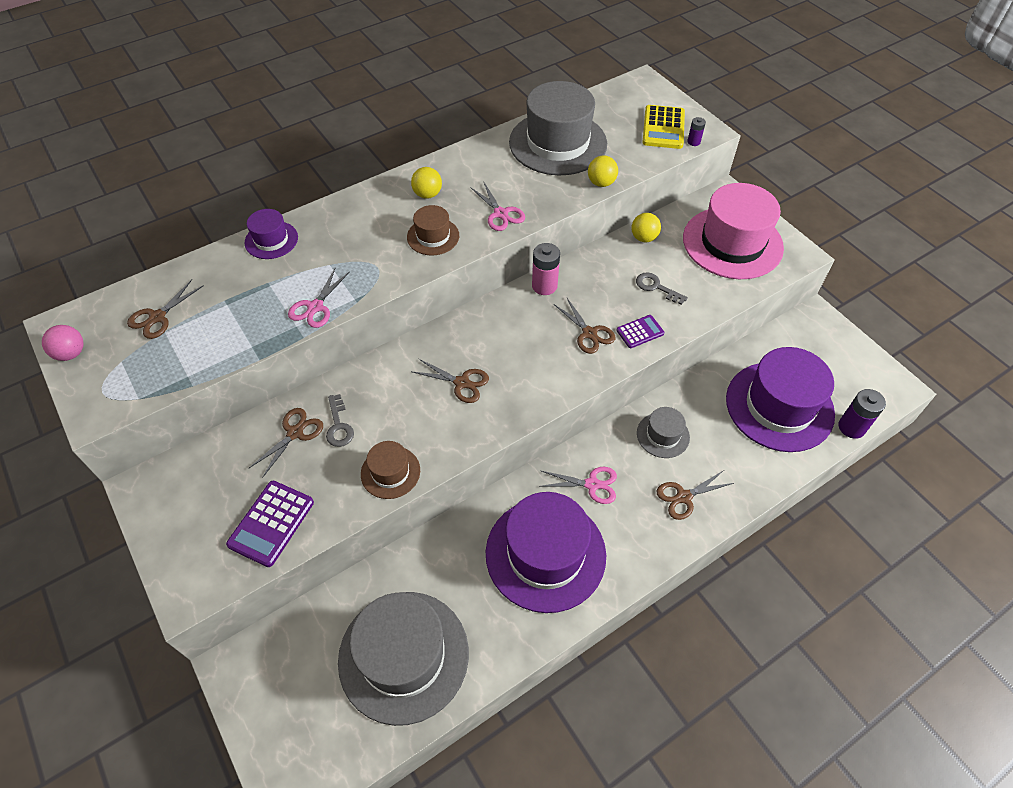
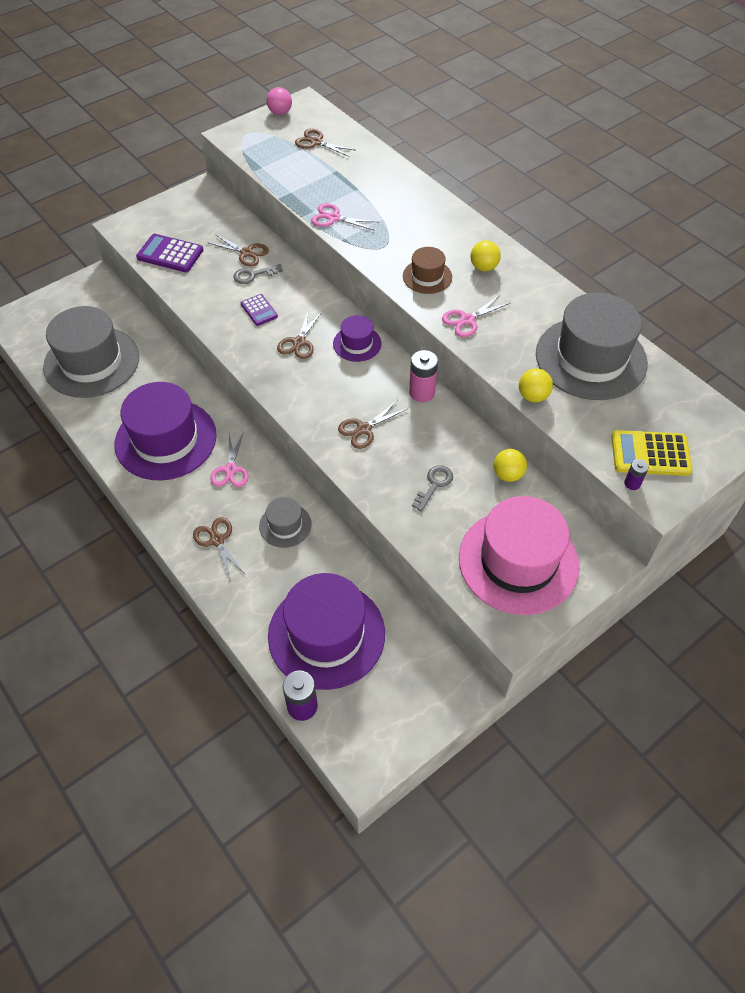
camera: 85 degrees right, 0 degrees up
purple hat [244,209,298,259] -> purple hat moved to [333,315,382,362]
brown hat [361,441,420,499] -> none
purple calculator [616,315,664,348] -> purple calculator moved to [241,294,278,326]

